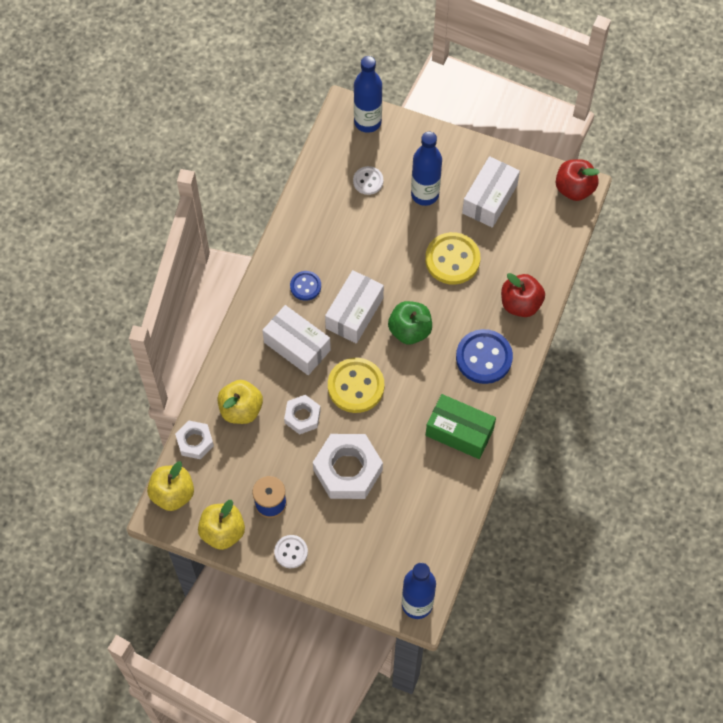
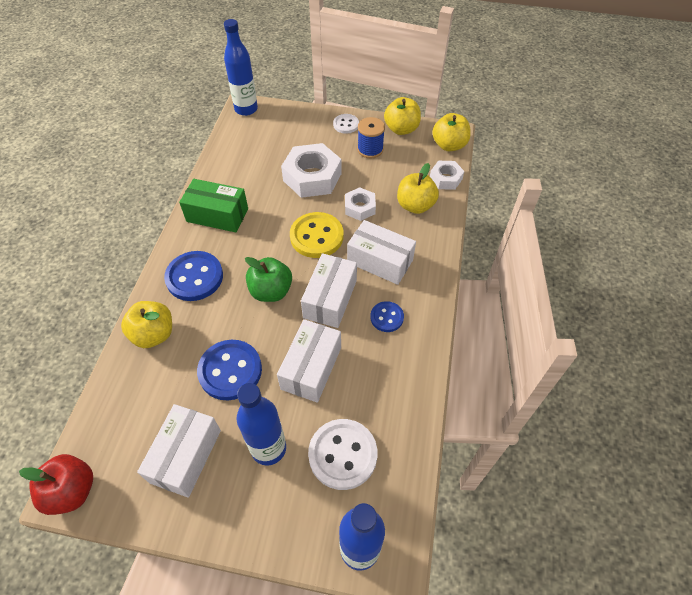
camera: 170 degrees right, 10 degrees down
white button [353,166,383,195] -> white button [308,419,378,490], size x1.77
yellow button [425,232,480,285] -> blue button [197,340,262,400]
red apple [501,273,545,317] -> yellow apple [121,301,172,348]
none -> white box [277,319,341,403]

